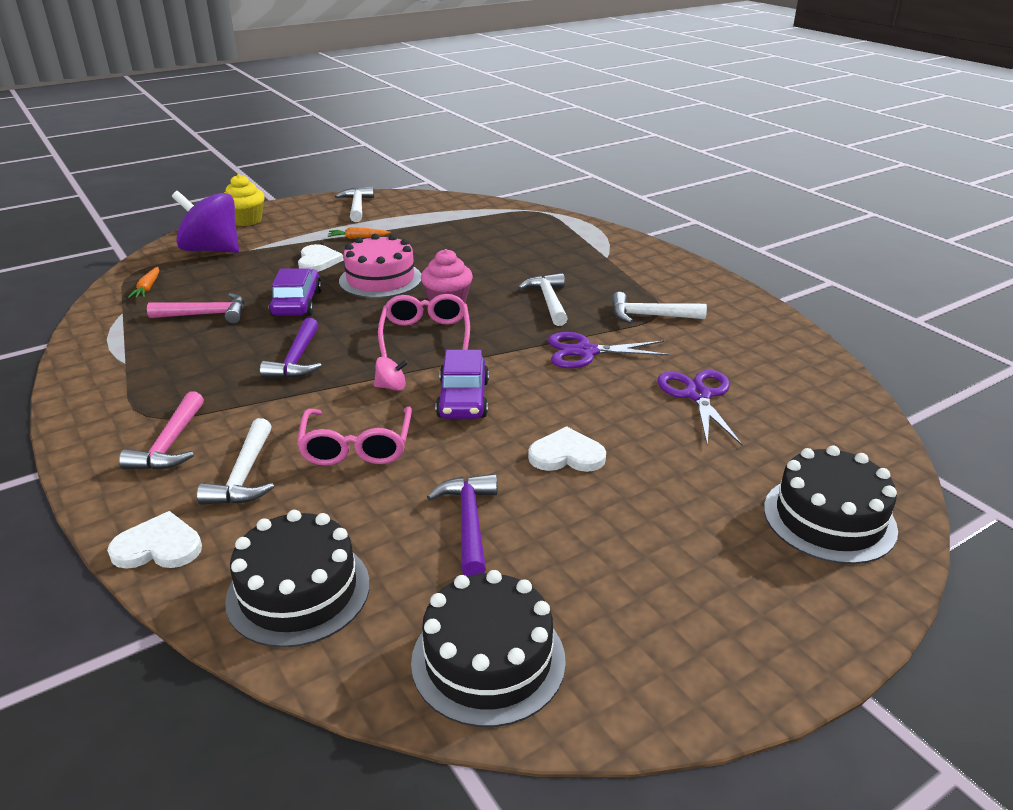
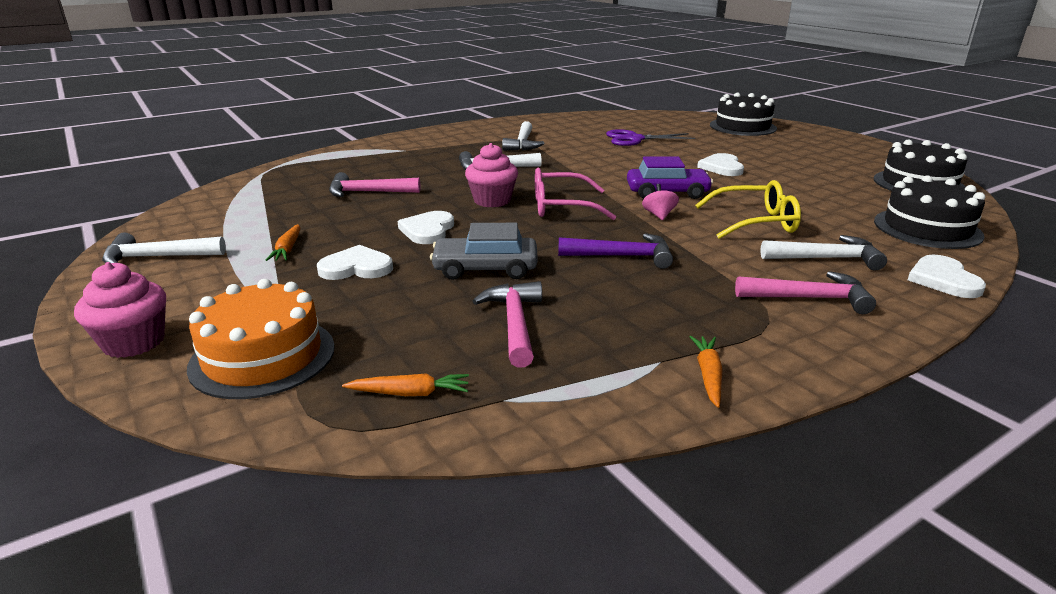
camera: 90 degrees left, 5 degrees down
purple spinning top [172,191,239,253] -> orange cake [187,279,335,399]
yellow cupcake [224,174,264,226] -> pink cupcake [74,262,166,358]
purple car [269,268,322,316] -> grey car [430,223,538,280]
pink glasses [297,407,412,466] -> yellow glasses [695,180,801,239]
pink cake [339,234,421,298] -> white heart [398,211,454,244]
purple hammer [427,474,498,576] -> none
purple scissors [548,332,671,368] -> none
none -> pink hammer [329,172,420,197]
none -> orange carrot [689,336,723,408]

